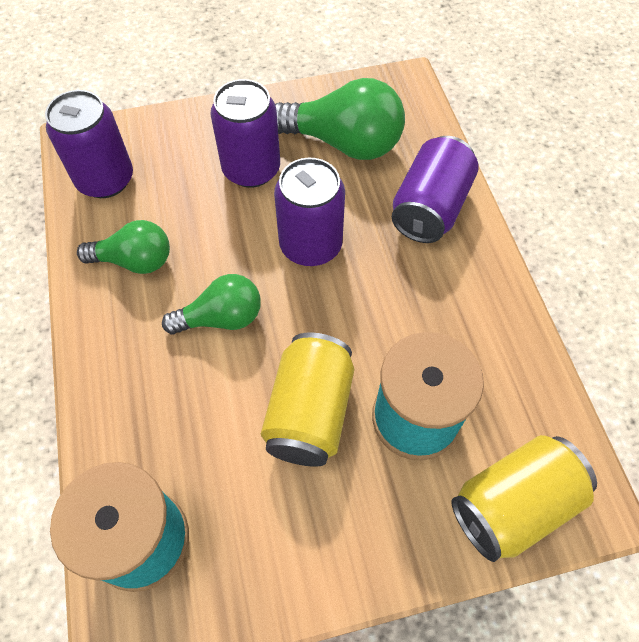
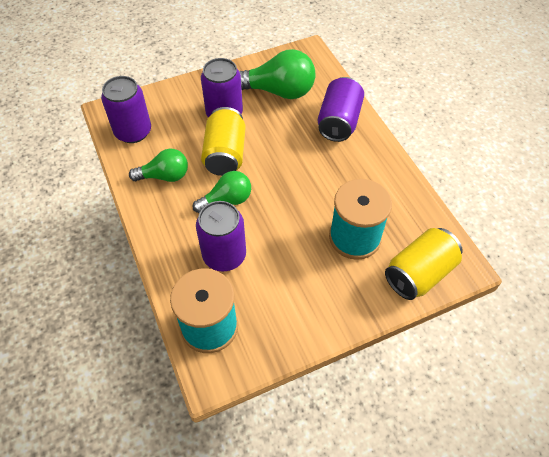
camera: 10 degrees left, 5 degrees down
yellow can [261,332,354,467] -> yellow can moved to [201,107,246,176]
purple can [274,158,345,266] -> purple can moved to [196,201,246,271]

